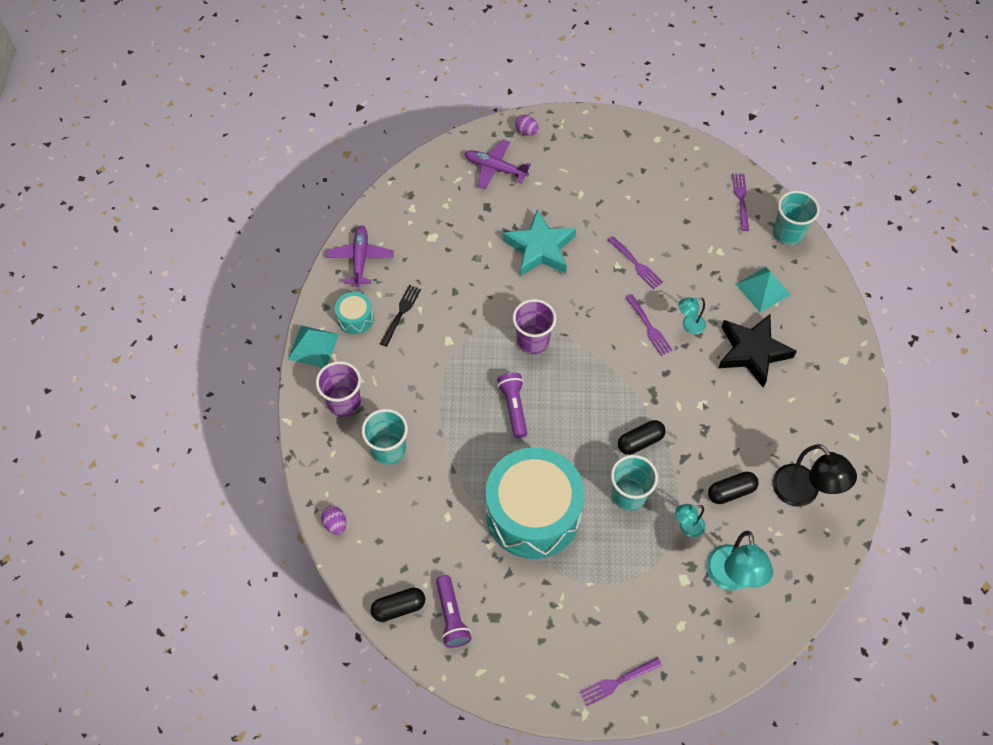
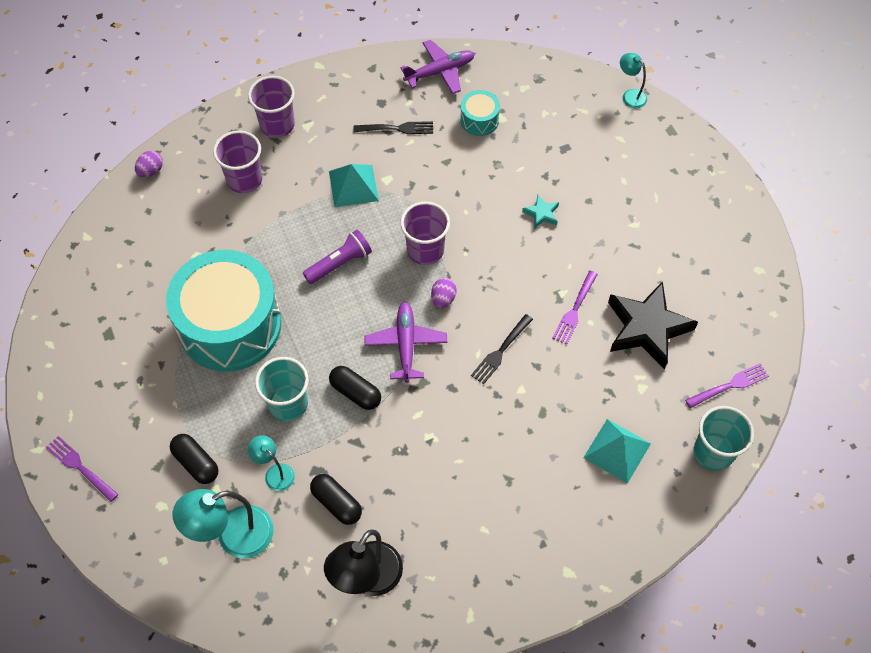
camera: 65 degrees right, 0 degrees up
turquoise pyramid [288,325,339,368] -> turquoise pyramid moved to [329,164,379,207]
turquoise drum [335,292,374,334] -> turquoise drum moved to [460,90,500,136]
turquoise cup [362,409,408,465] -> purple cup [213,131,262,193]
black capsule [371,588,425,622] -> black capsule moved to [170,434,219,484]
purple flashlight [436,575,471,648] -> none
purple plane [464,140,531,190] -> purple plane moved to [365,302,447,383]
turquoise star [503,209,576,276] -> turquoise star [522,195,559,229], size x0.44
purple egg [515,115,539,136] -> purple egg moved to [431,278,457,308]
purple fork [625,294,673,356] -> black fork [471,314,533,384]
turquoise lamp [678,297,706,334] -> turquoise lamp moved to [620,53,647,108]
black star [718,314,797,388] -> black star moved to [608,281,698,369]

